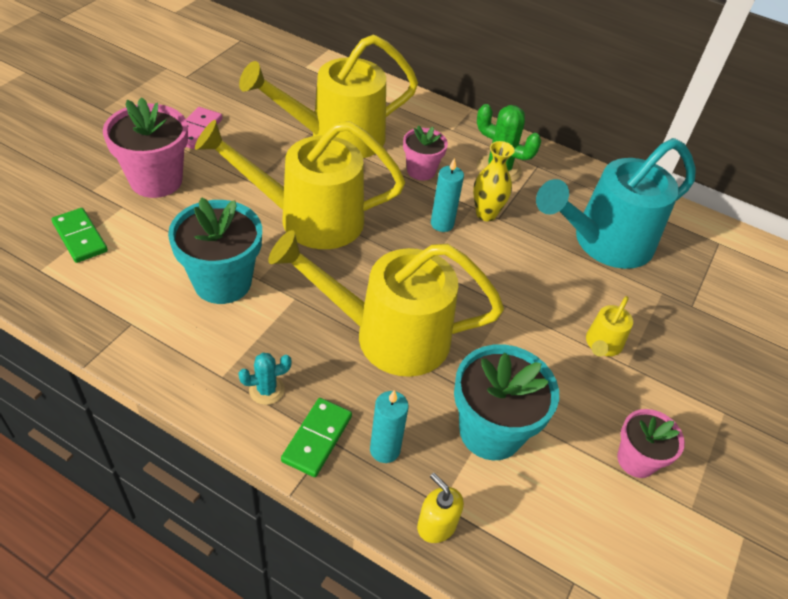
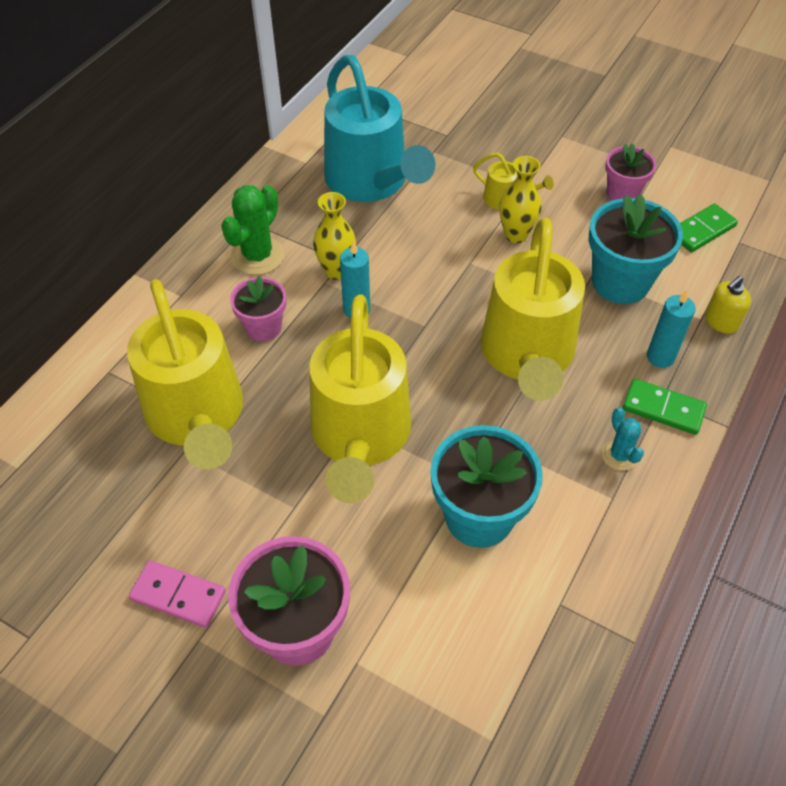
camera: 85 degrees left, 5 degrees up
green domino [52,208,108,263] -> green domino moved to [680,203,738,252]
none -> yellow vase [500,156,542,243]

